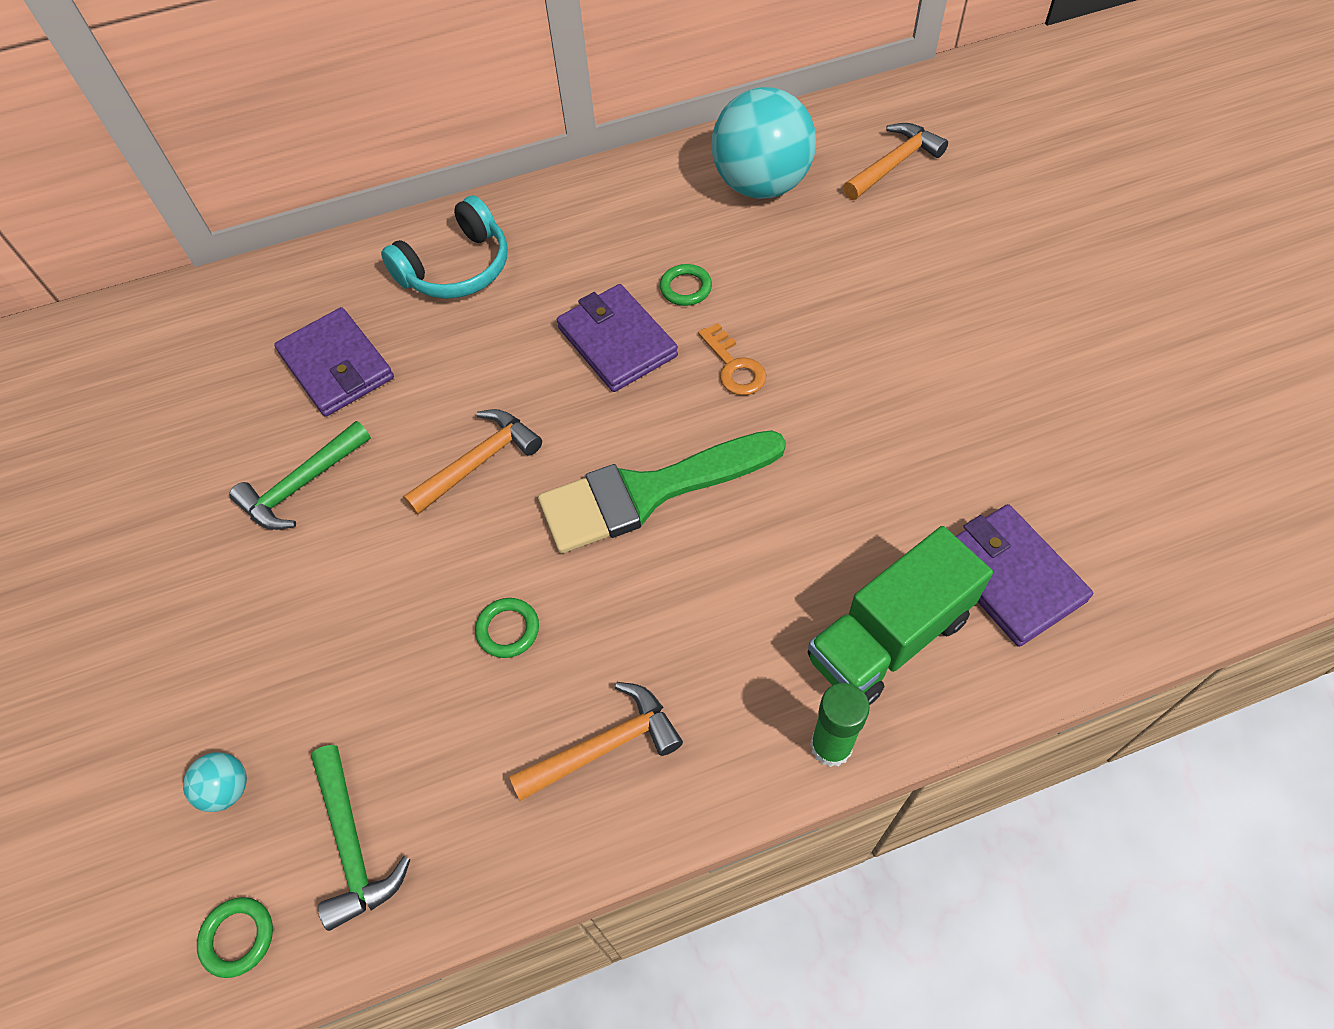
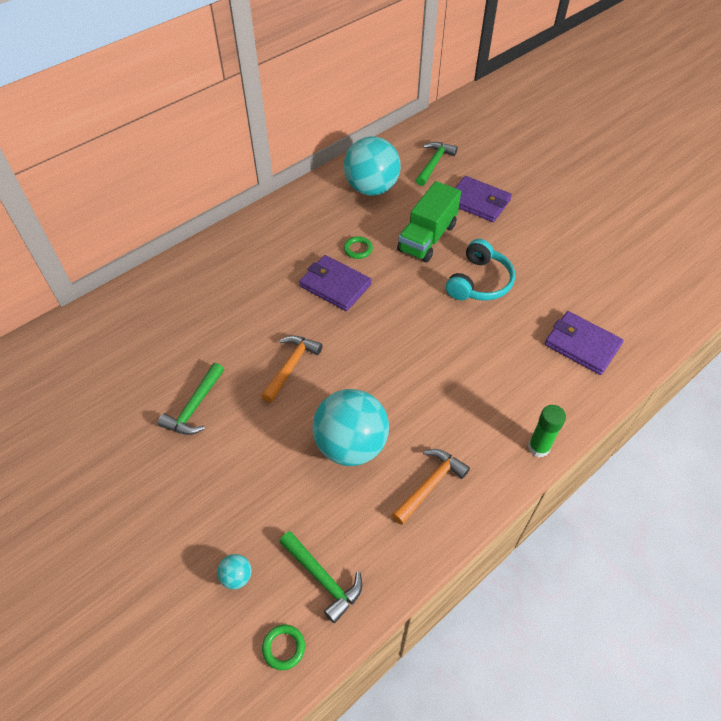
camera: 25 degrees left, 5 degrees down
purple wallet [274,307,394,417] -> purple wallet moved to [455,176,512,222]
turquoise headphones [381,195,507,299] -> turquoise headphones moved to [446,239,515,301]
green ring [475,598,539,658] -> turquoise ball [312,389,389,466]
green brush [538,430,786,554] -> none
orange key [698,323,766,395] -> none
green truck [808,526,993,705] -> green truck moved to [397,181,461,262]
orange hammer [843,123,948,200] -> green hammer [416,142,458,186]

